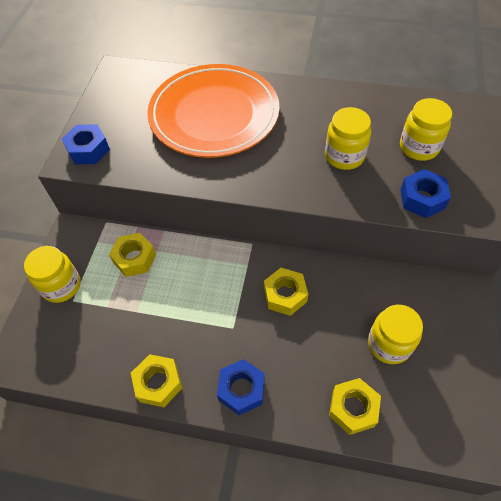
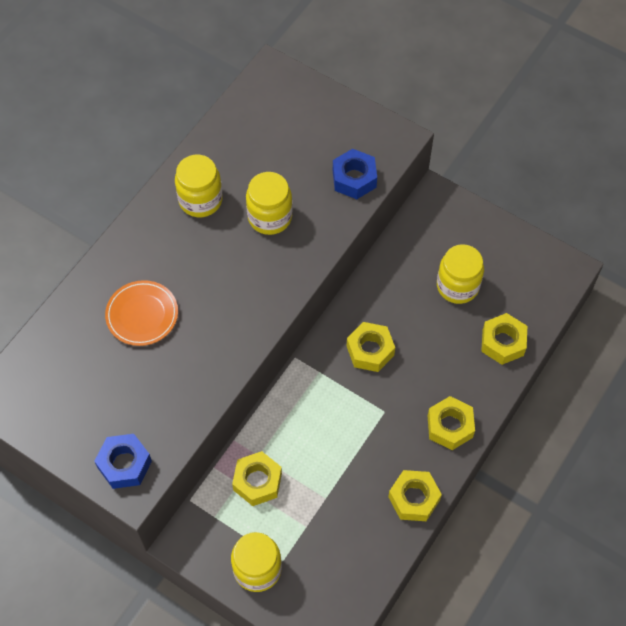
camera: 70 degrees left, 5 degrees up
orange plate [147,64,280,158] -> orange plate [105,280,178,346], size x0.45
blue nut [217,359,265,415] -> yellow nut [428,396,475,450]
yellow jar [400,98,452,161] -> yellow jar moved to [175,155,223,217]

